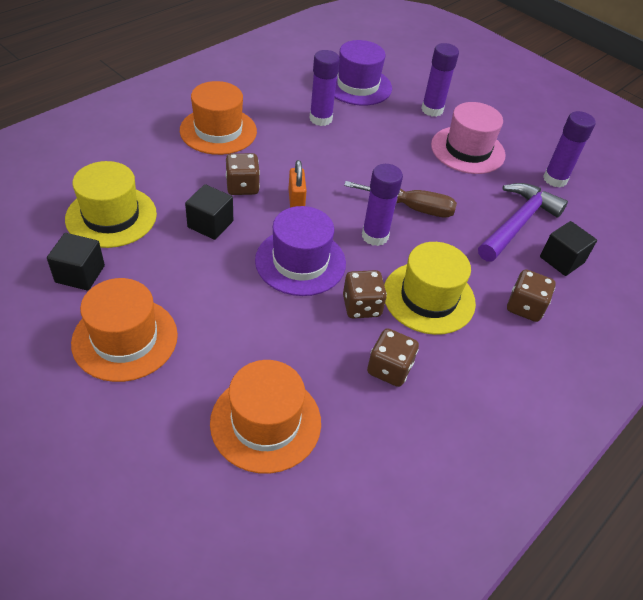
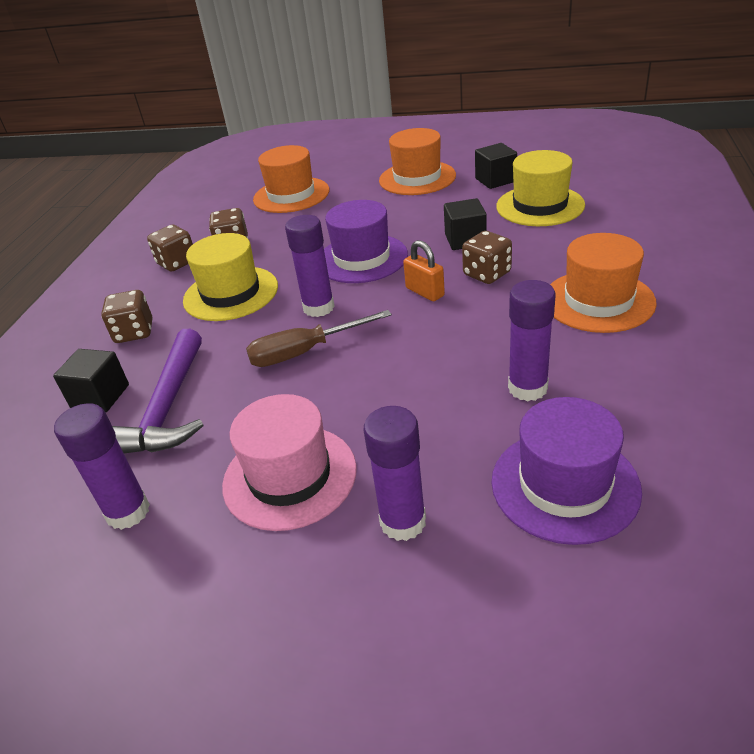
camera: 155 degrees right, 10 degrees down
brown dice [343,270,387,319] -> brown dice moved to [147,225,193,272]

